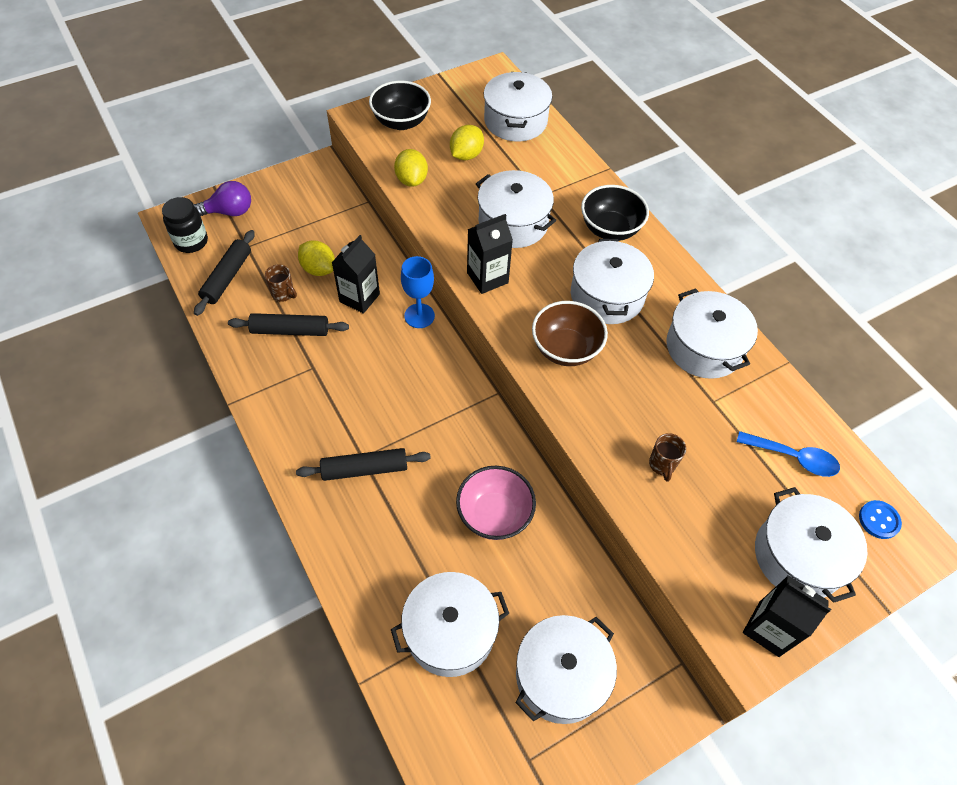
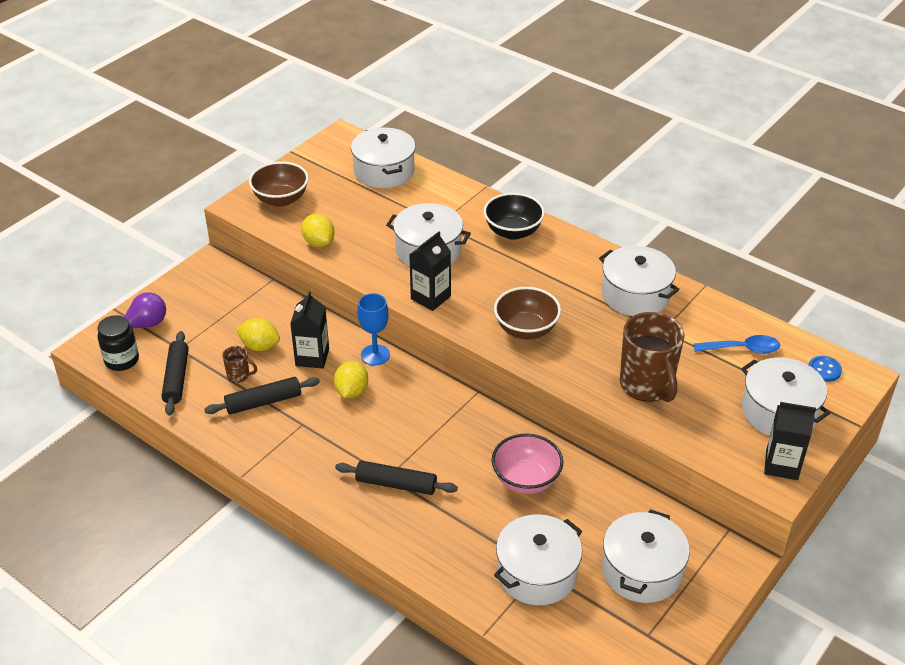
camera: 20 degrees left, 15 degrees down
black rolling pin [296,448,431,481] -> black rolling pin turned 45 degrees clockwise [335,460,458,495]
black bowl [369,81,431,130] -> brown bowl [249,162,309,207]
yellow lemon [450,125,484,160] -> yellow lemon moved to [334,361,368,398]
white pot [571,239,654,324] -> none
brown mug [649,433,686,482] -> brown mug [620,312,685,402], size x2.26

